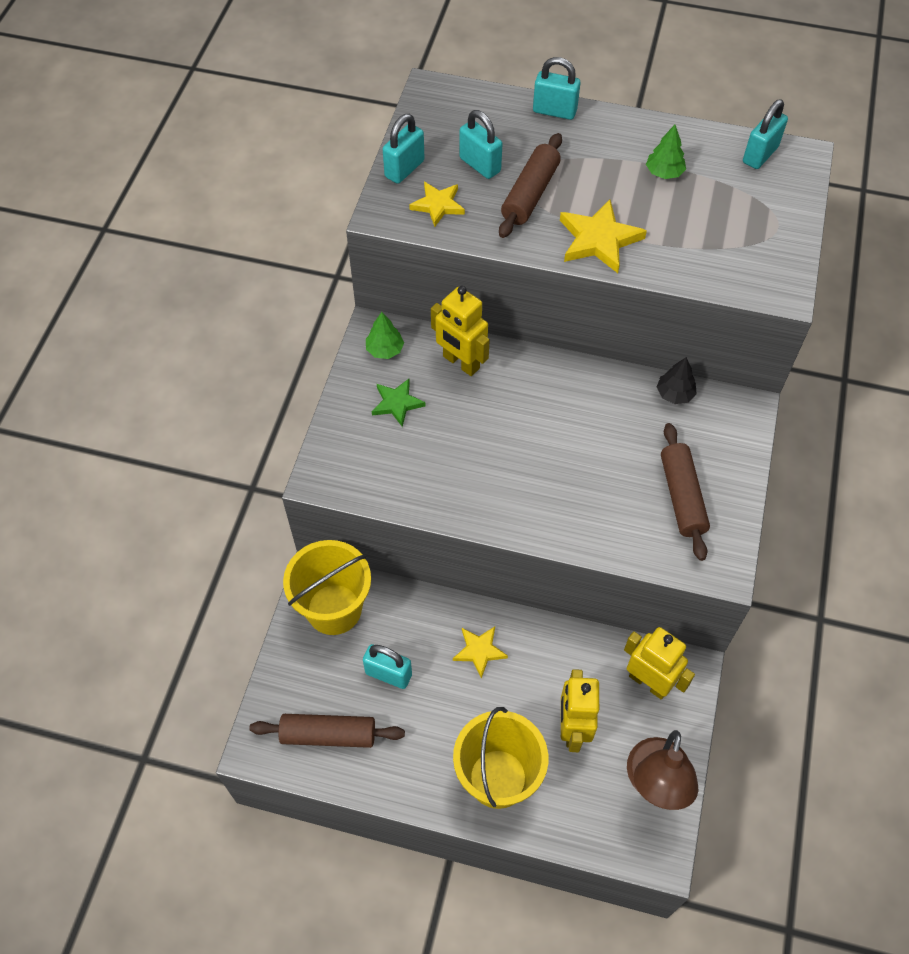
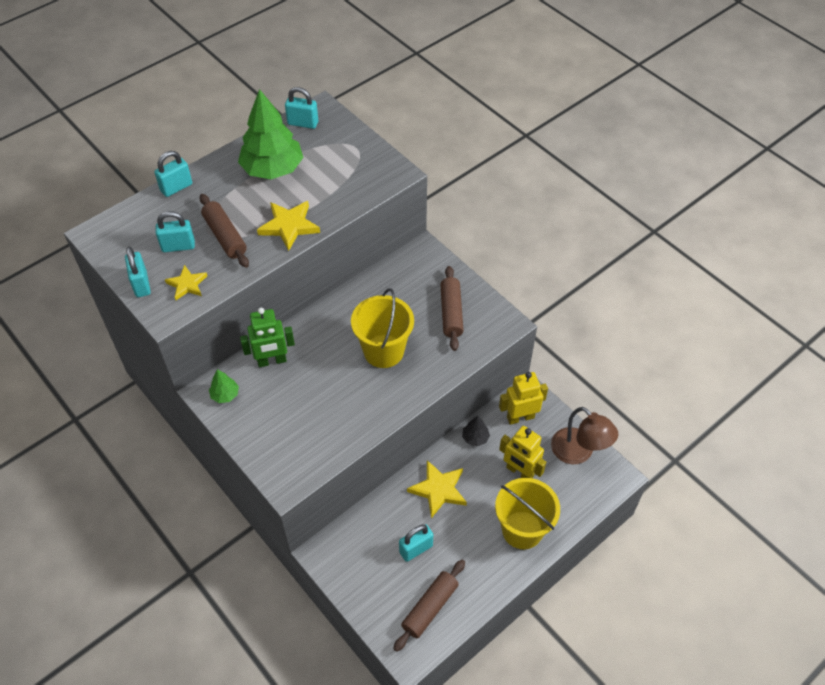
camera: 55 degrees left, 5 degrees down
yellow bucket [283,540,371,635] -> yellow bucket moved to [351,288,414,368]
green star [372,379,426,427] -> none
yellow robot [431,286,490,376] -> green robot [240,308,295,367]
yellow star [453,626,508,679] -> yellow star [407,460,467,519], size x1.55
green tree [646,125,686,179] -> green tree [238,89,303,179], size x2.29
black tree [657,357,697,404] -> black tree moved to [462,416,490,446]
brown rolling pin [661,423,710,561] -> brown rolling pin turned 60 degrees clockwise [440,266,464,351]
turquoise padlock [743,99,788,169] -> turquoise padlock turned 60 degrees counterclockwise [285,87,318,129]

